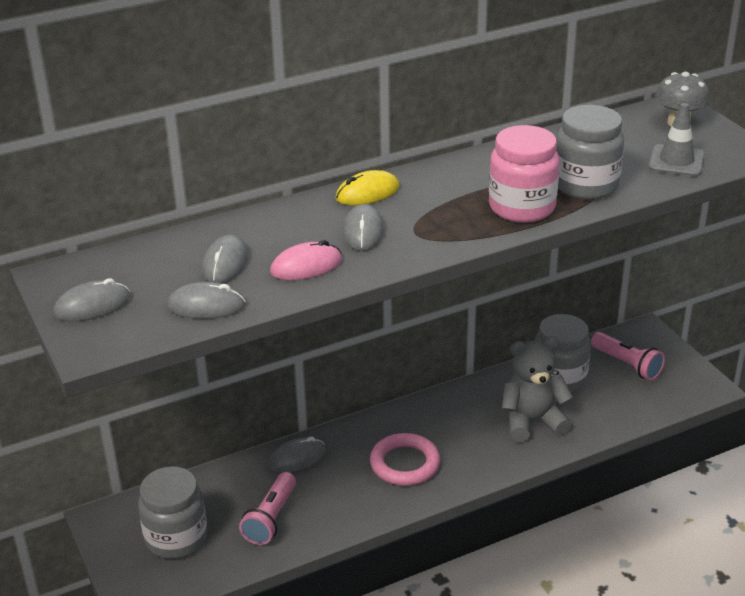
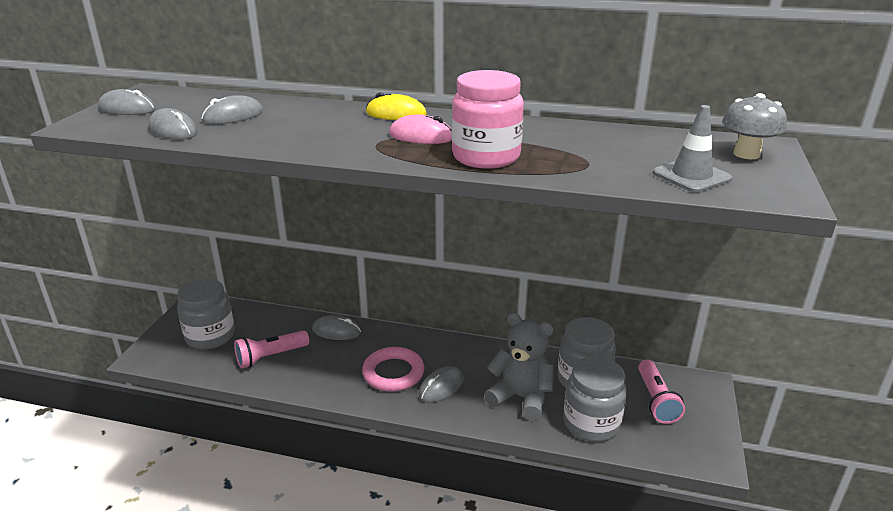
camera: 40 degrees right, 5 degrees down
pink mouse [270,240,342,280] -> pink mouse moved to [389,114,452,144]
grey mouse [343,204,384,251] -> grey mouse moved to [419,366,464,403]
grey jar [556,105,624,200] -> grey jar moved to [563,356,627,442]

